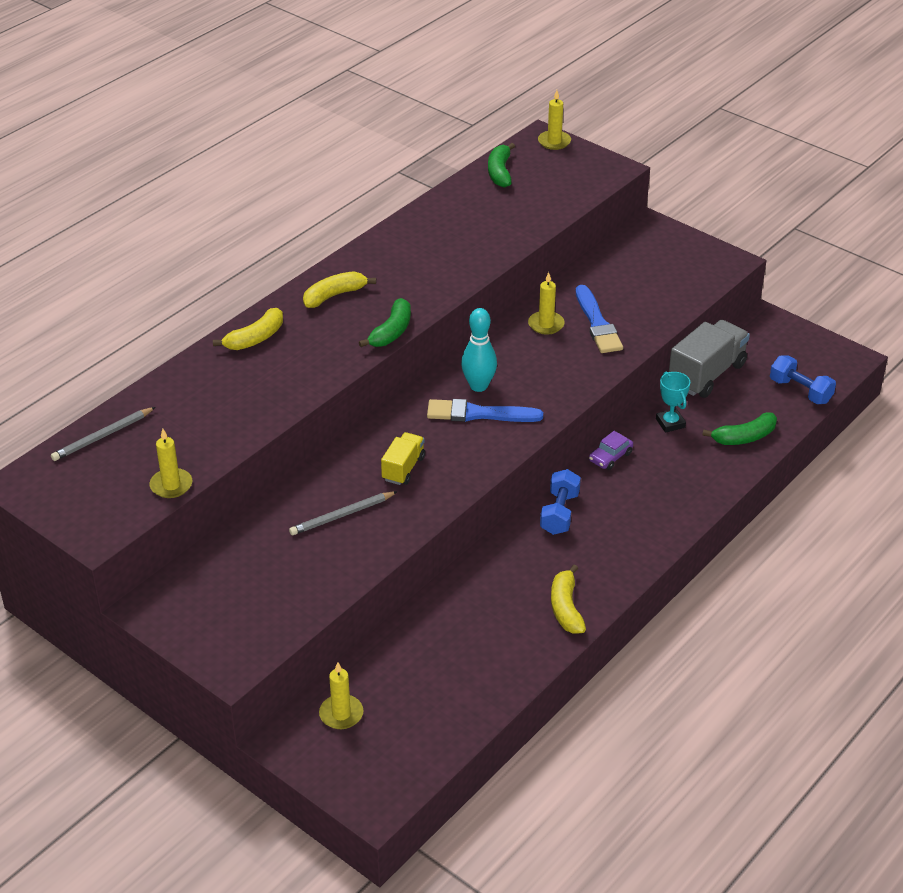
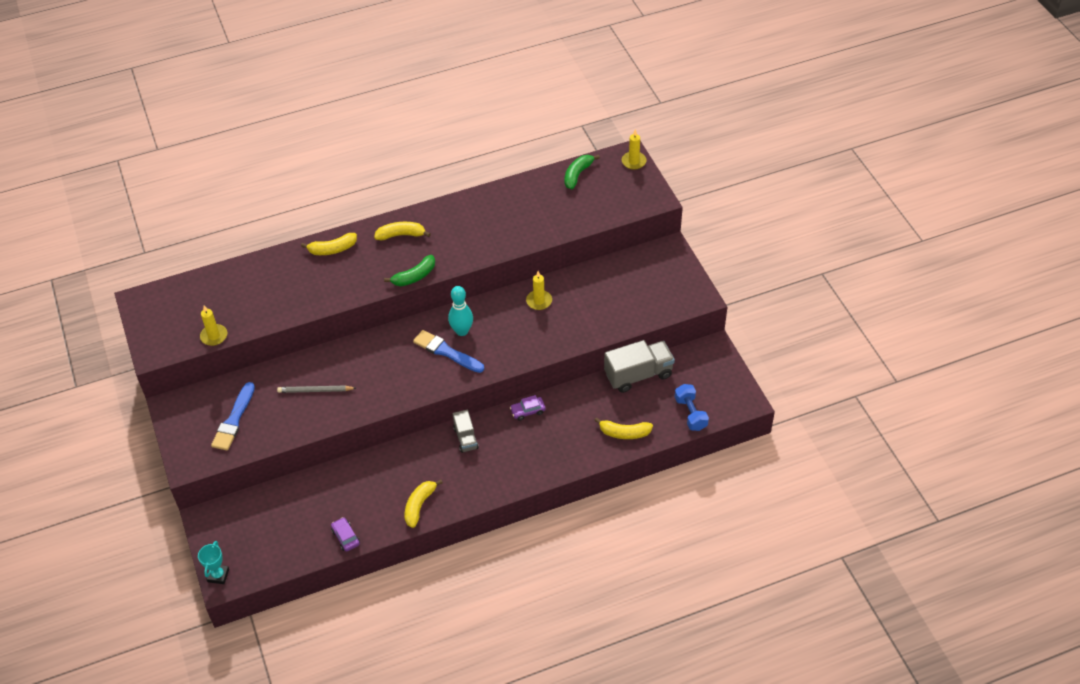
camera: 30 degrees right, 10 degrees up
grey pencil [51,407,155,461] -> none
yellow candle [319,662,364,729] -> none
yellow truck [381,432,425,485] -> none
blue dumbbell [540,469,581,535] -> grey truck [453,410,479,453]
blue brush [576,285,623,353] -> blue brush moved to [211,382,255,450]
turquoise trophy [656,372,690,433] -> turquoise trophy moved to [198,541,229,584]
green banana [702,412,777,445] -> yellow banana [594,417,653,439]
none -> purple car [331,517,360,552]

